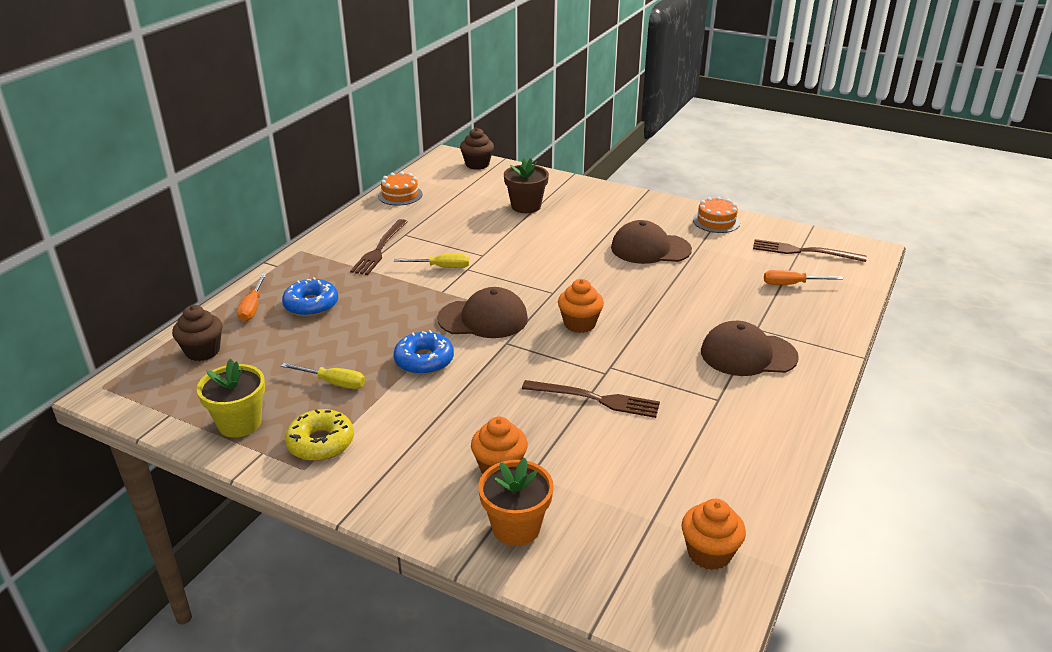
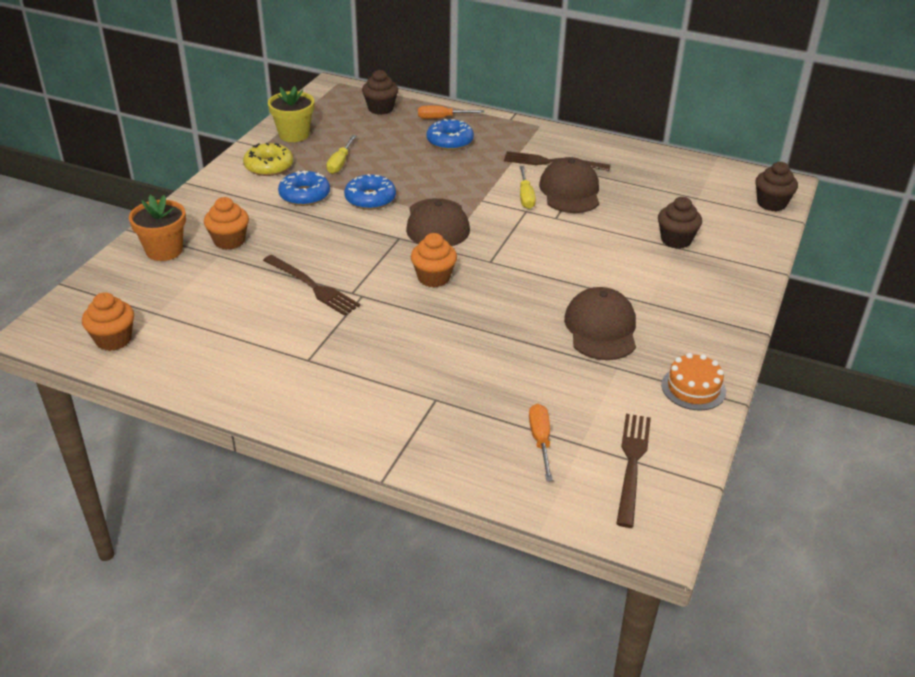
camera: 85 degrees right, 5 degrees up
orange cake [378,172,422,206] -> none
brown flower pot [504,158,549,213] -> brown cupcake [658,197,702,249]
brown fork [522,380,660,418] -> brown fork turned 60 degrees counterclockwise [263,255,360,316]
brown cap [701,321,799,376] -> brown cap moved to [539,157,599,213]
none -> blue donut [278,171,330,206]

